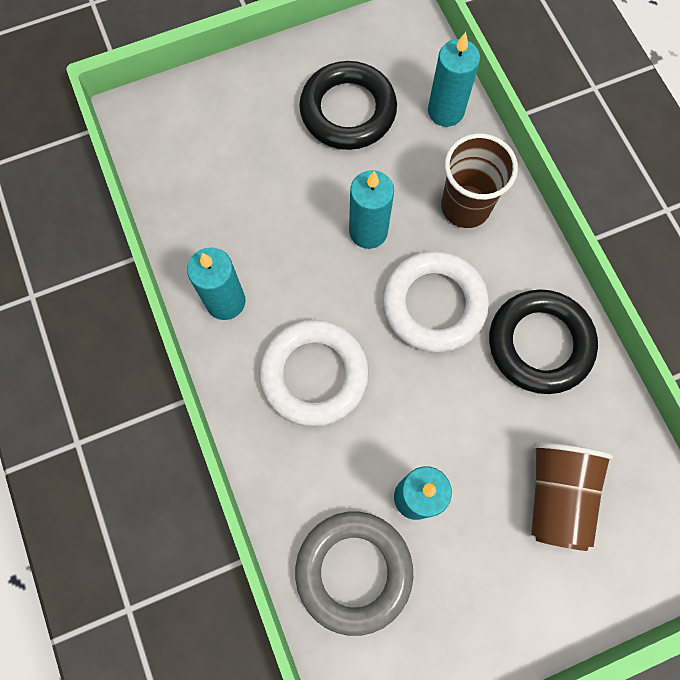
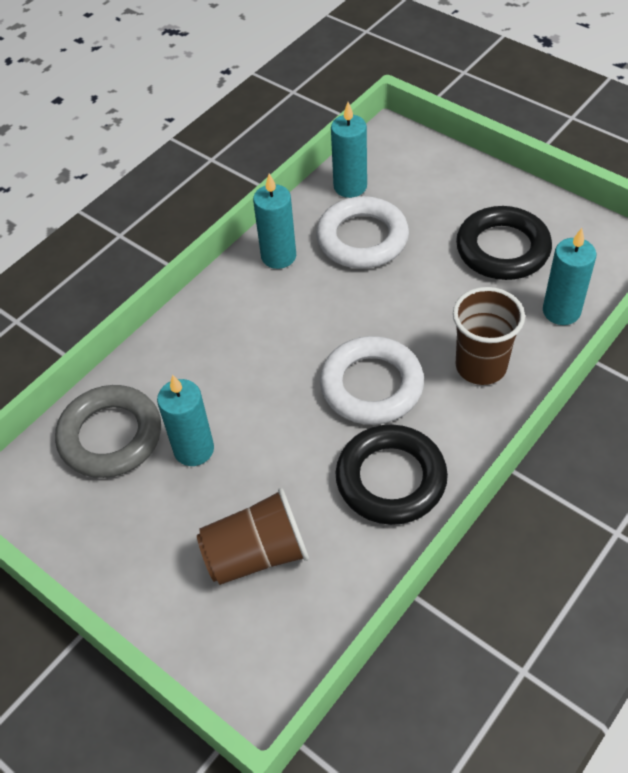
camera: 65 degrees right, 20 degrees down
white ring [259,320,369,427] -> white ring moved to [316,196,409,269]
turquoise candle [349,170,394,249] -> turquoise candle moved to [331,102,367,198]

